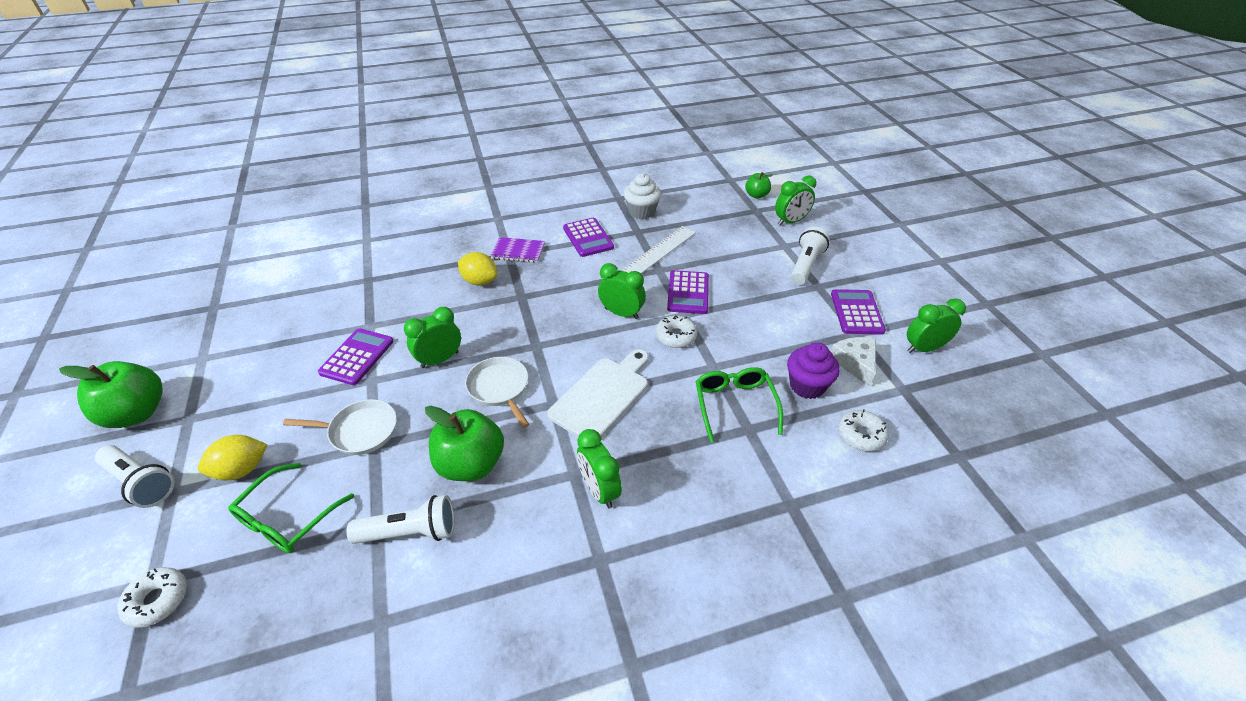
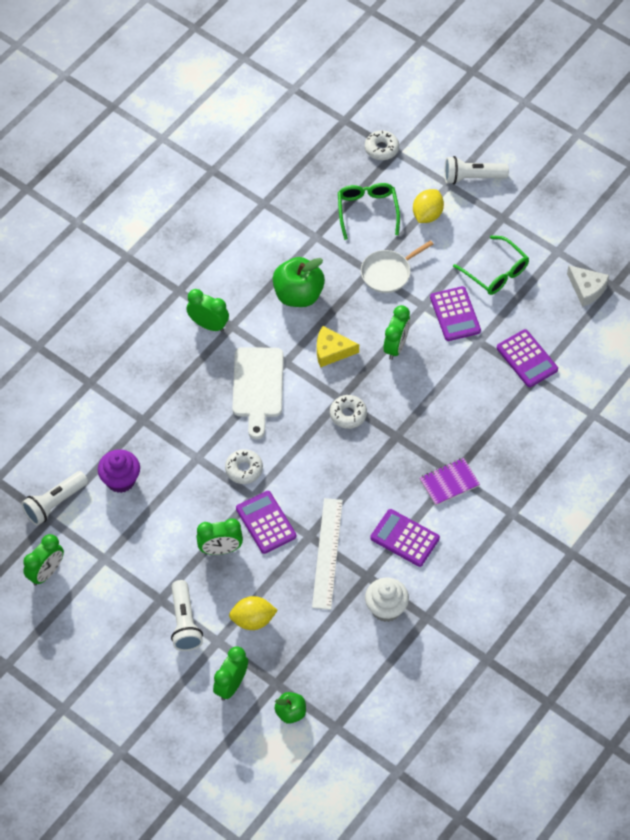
camera: 145 degrees right, 15 degrees up
green apple [59,361,163,428] -> none
white flashlight [346,495,455,544] -> white flashlight moved to [21,471,88,526]
yellow lemon [458,252,497,285] -> yellow lemon moved to [229,596,278,630]
white pan [465,357,529,428] -> yellow cheese [317,326,359,368]
green clock [598,263,646,319] -> green clock moved to [197,518,243,555]
green glasses [696,367,783,443] -> green glasses moved to [453,236,529,295]
white cheese [830,337,876,387] -> white cheese moved to [567,265,609,307]
purple calculator [831,289,886,335] -> purple calculator moved to [497,329,558,387]
white donut [838,410,889,451] -> white donut moved to [330,395,367,429]

